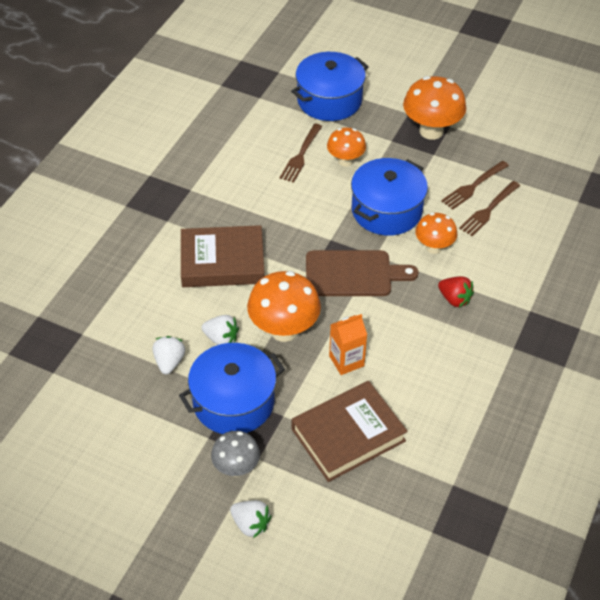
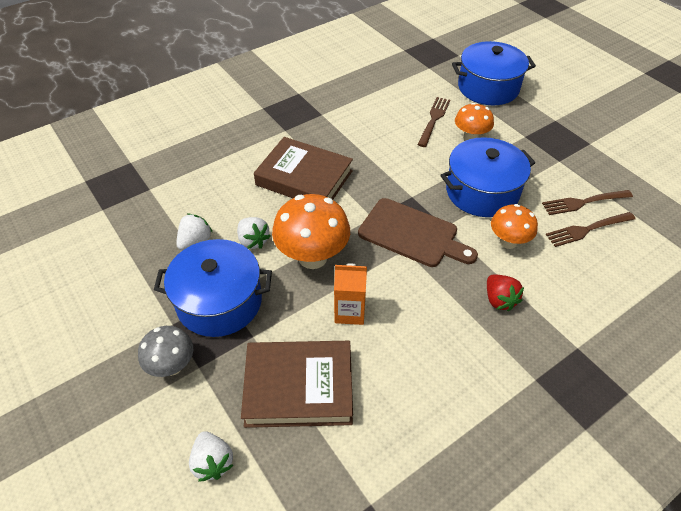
camera: 30 degrees right, 0 degrees up
white strawberry [230,500,271,538] -> white strawberry moved to [189,431,234,482]
brown fork [280,124,322,183] -> brown fork turned 150 degrees clockwise [417,97,450,147]
orange mushroom [403,76,466,140] -> none

